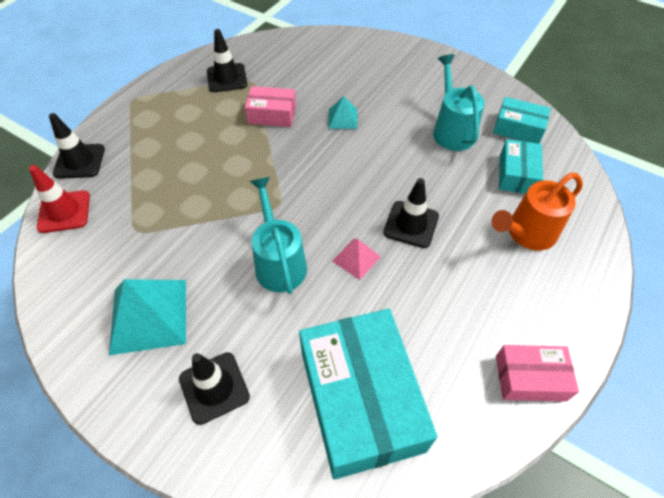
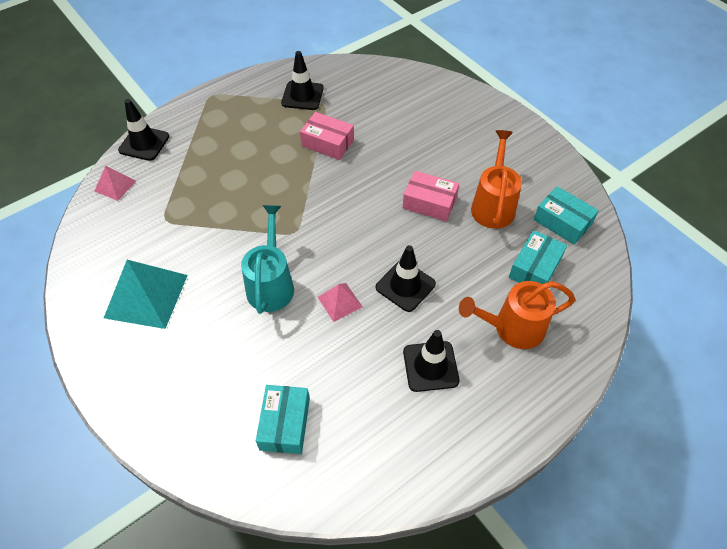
camera: 20 degrees right, 0 degrees up
red traffic cone [29,165,90,233] -> pink pyramid [95,166,136,201]
black traffic cone [179,352,250,425] -> black traffic cone moved to [403,330,460,392]
turquoise box [299,308,437,479] -> turquoise box [256,385,310,454], size x0.51
turquoise pyramid [328,96,357,129] -> none
turquoise watering can [433,54,485,151] -> orange watering can [471,130,522,229]
pink box [496,345,579,402] -> pink box moved to [403,171,459,222]

